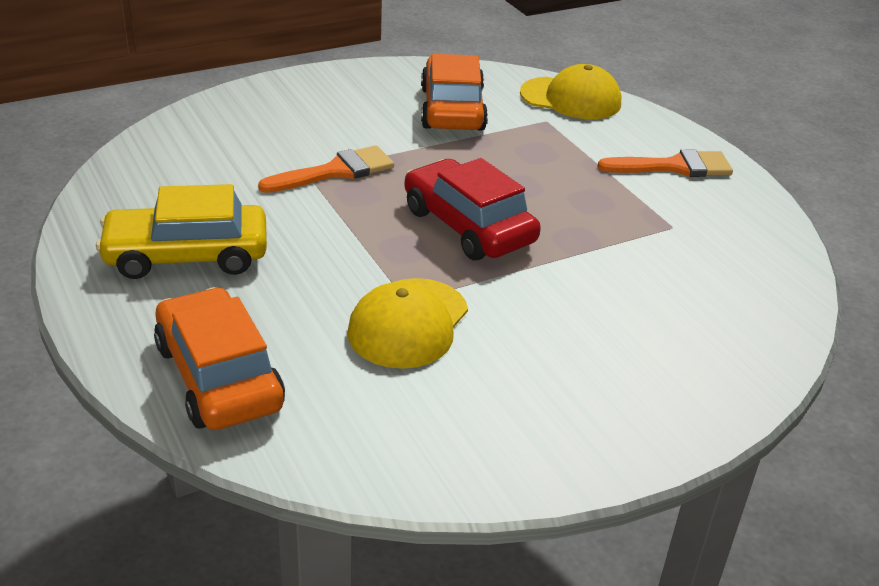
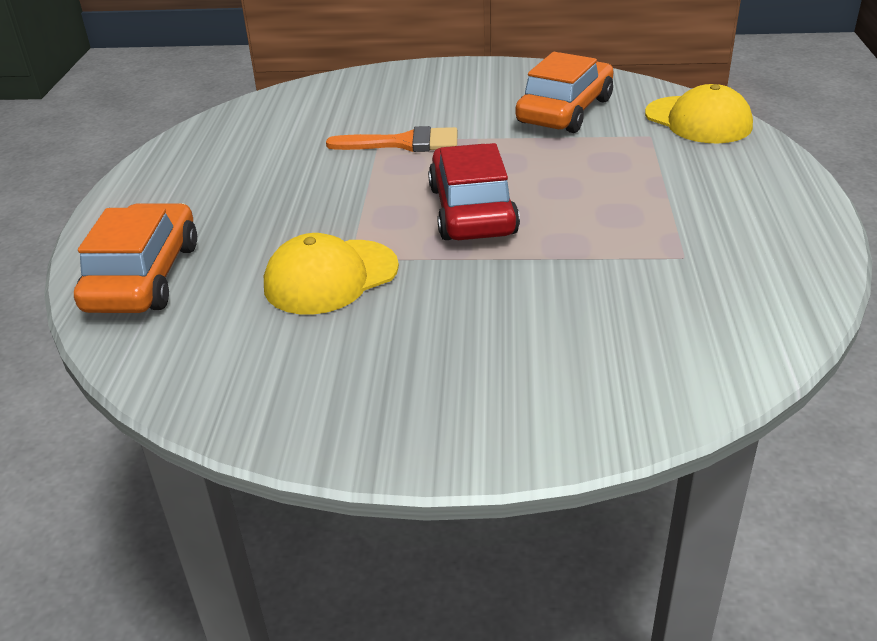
camera: 35 degrees right, 0 degrees up
yellow car [96,184,267,279] -> none
orange brush [597,149,733,177] -> none

